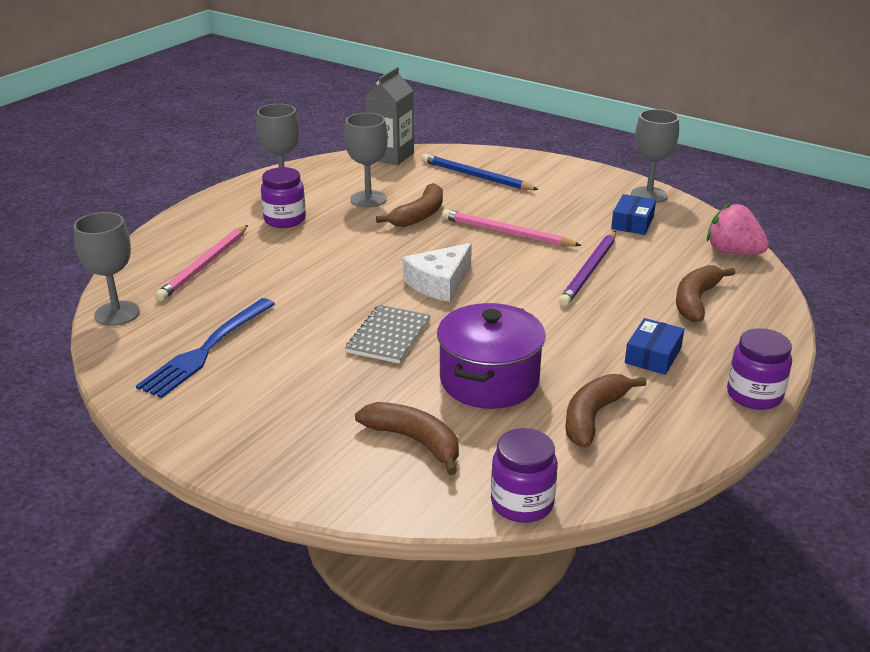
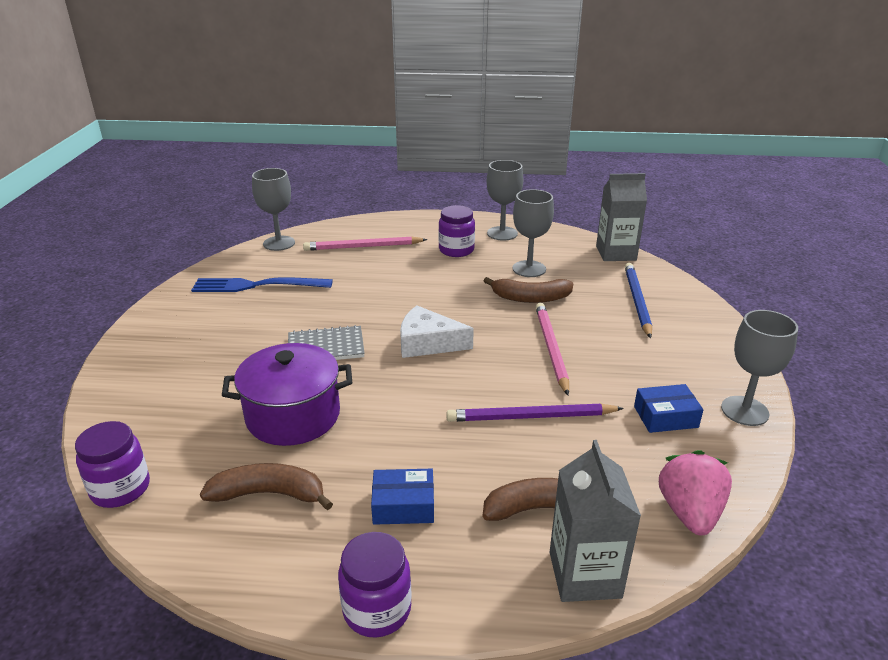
camera: 60 degrees right, 0 degrees up
brown banana [355,402,459,475] -> none
none -> grey carton [550,440,641,602]

